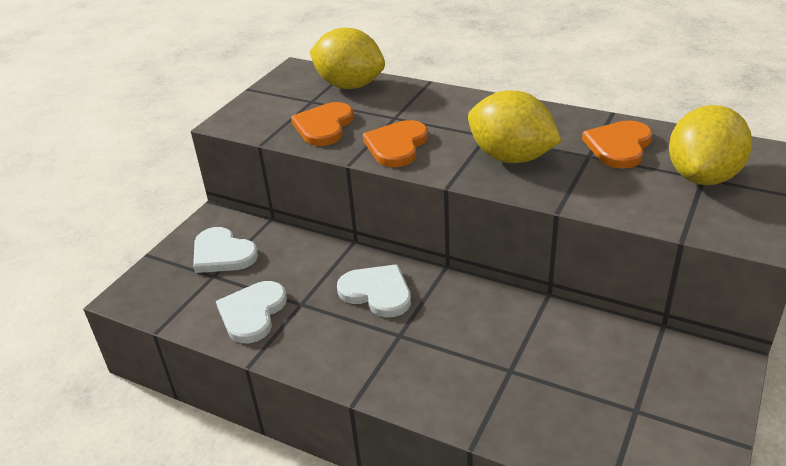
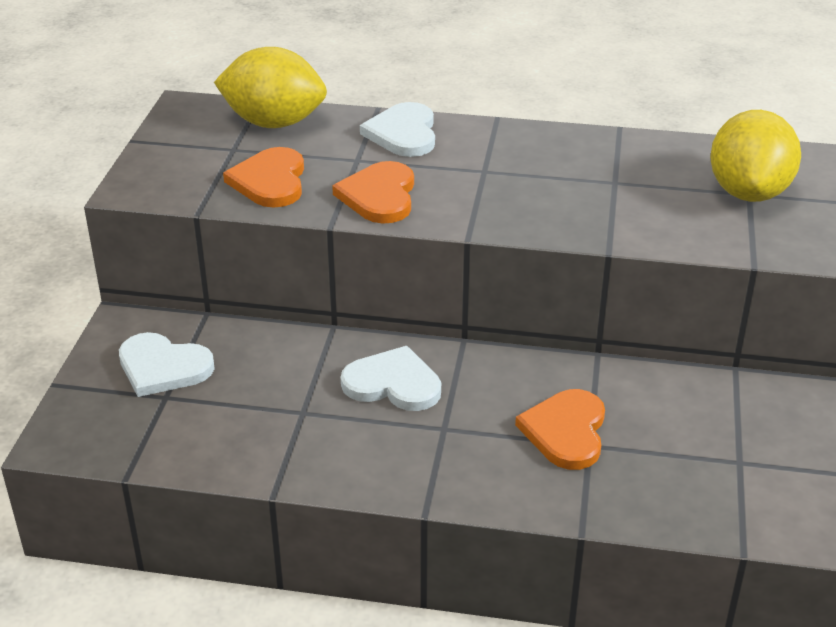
camera: 20 degrees left, 0 degrees up
white heart [216,281,287,343] -> white heart moved to [360,102,435,157]
yellow lemon [468,90,562,163] -> none
orange heart [582,120,652,169] -> orange heart moved to [515,389,605,470]

